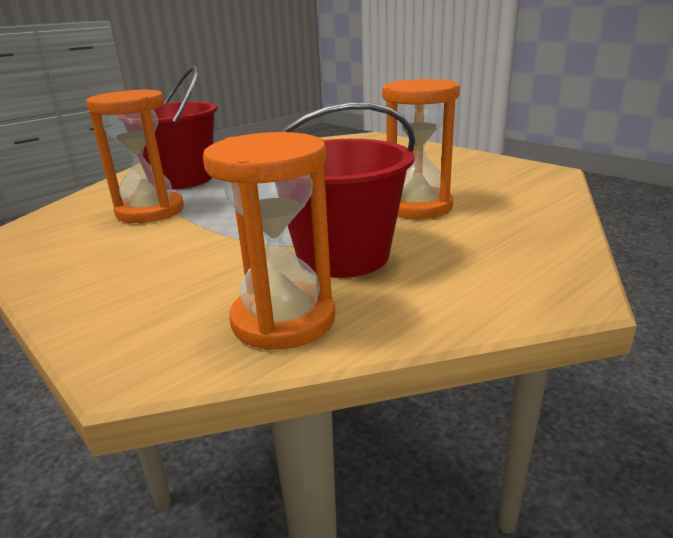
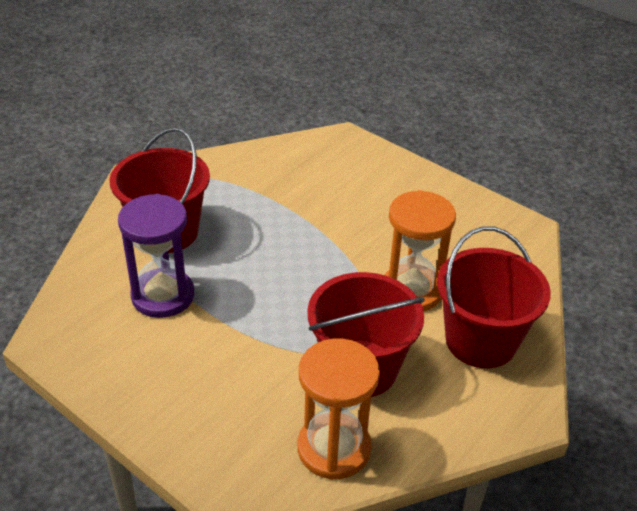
camera: 10 degrees left, 15 degrees up
orange hourglass [86,89,184,223] -> purple hourglass [118,194,194,318]
none -> red bucket [437,226,551,368]

